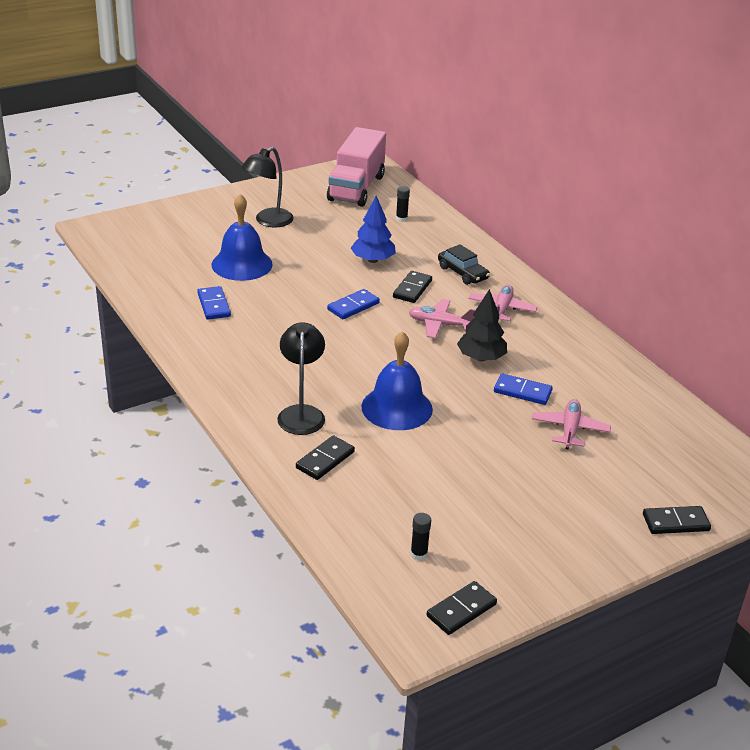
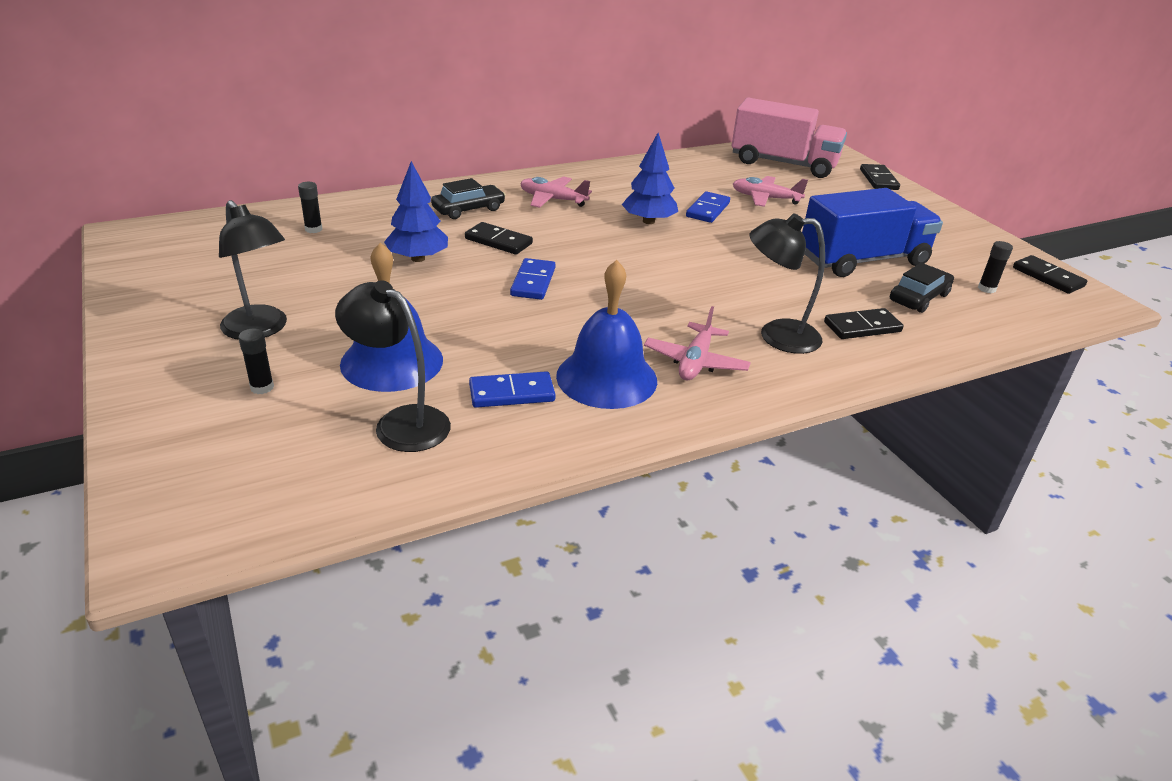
camera: 85 degrees left, 0 degrees up
black domino [296,435,355,480] -> black domino turned 60 degrees counterclockwise [824,308,904,339]
pink truck [327,127,386,207] -> pink truck moved to [732,98,847,178]
blue domino [327,289,380,319] -> blue domino turned 45 degrees clockwise [510,258,556,300]
blue bell [361,331,433,430] -> blue bell moved to [556,260,657,409]
pink plane [409,299,475,338] -> pink plane moved to [644,306,751,381]
black tree [457,289,507,361] -> blue tree [622,133,678,224]
none -> black glue stick [239,329,274,394]
none -> black lamp [335,280,451,452]
none -> blue truck [802,188,943,277]
none -> black car [890,263,954,313]

